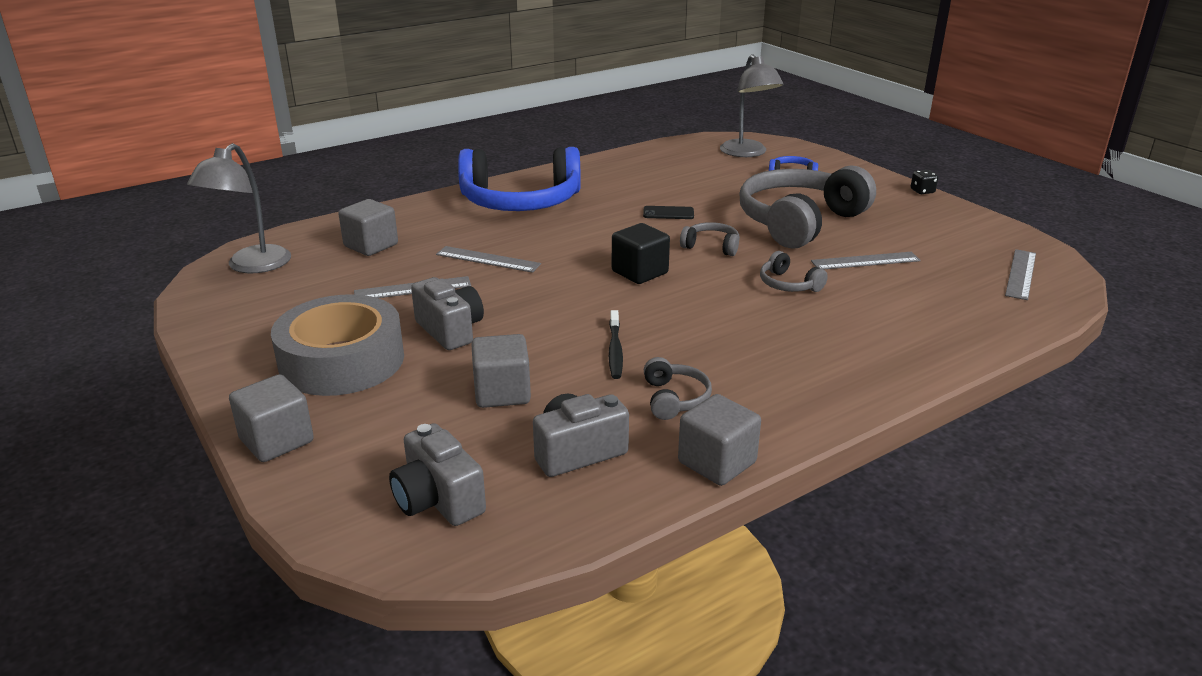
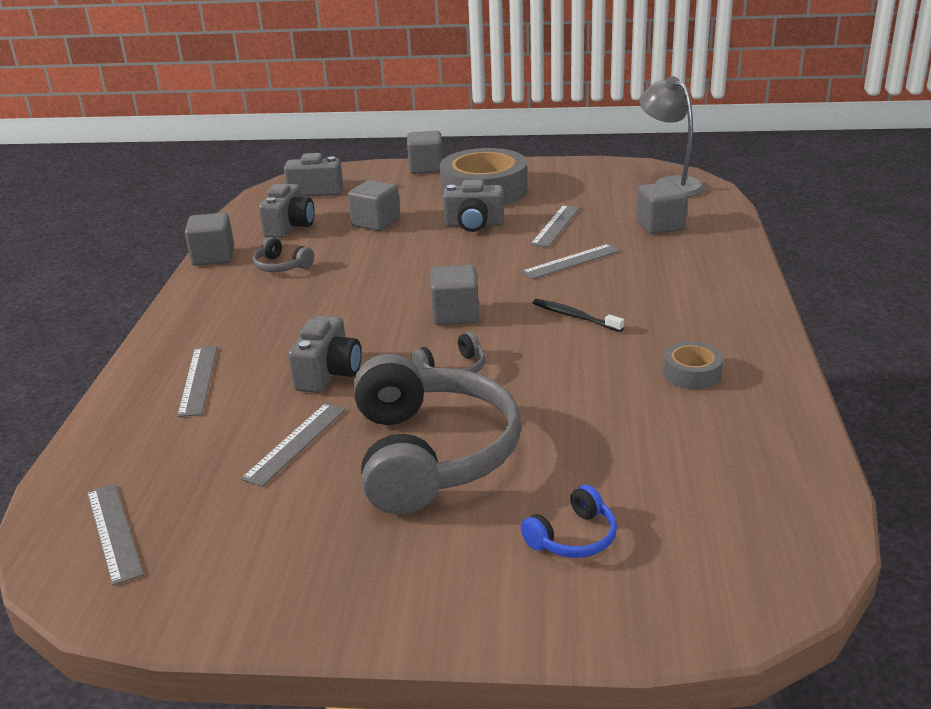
camera: 130 degrees right, 0 degrees up
blue headphones [458,147,581,211] -> none
black toothbrush [609,310,623,379] -> black toothbrush moved to [532,299,624,332]
black cube [612,223,670,284] -> grey cube [430,265,479,325]
black phone [643,206,694,219] -> none
grey lamp [720,54,784,157] -> none
grey headphones [760,251,828,292] -> grey camera [288,315,362,393]
black dice [911,170,938,194] -> none
none -> grey ruler [177,346,217,417]
none -> grey tape [662,341,723,389]

